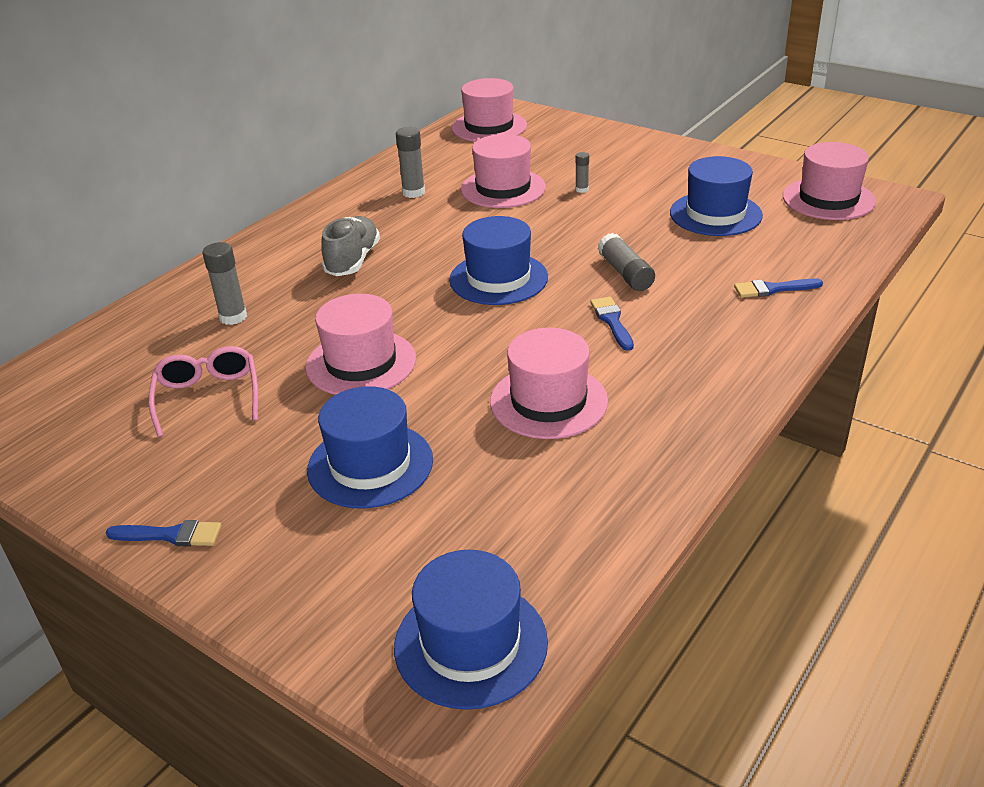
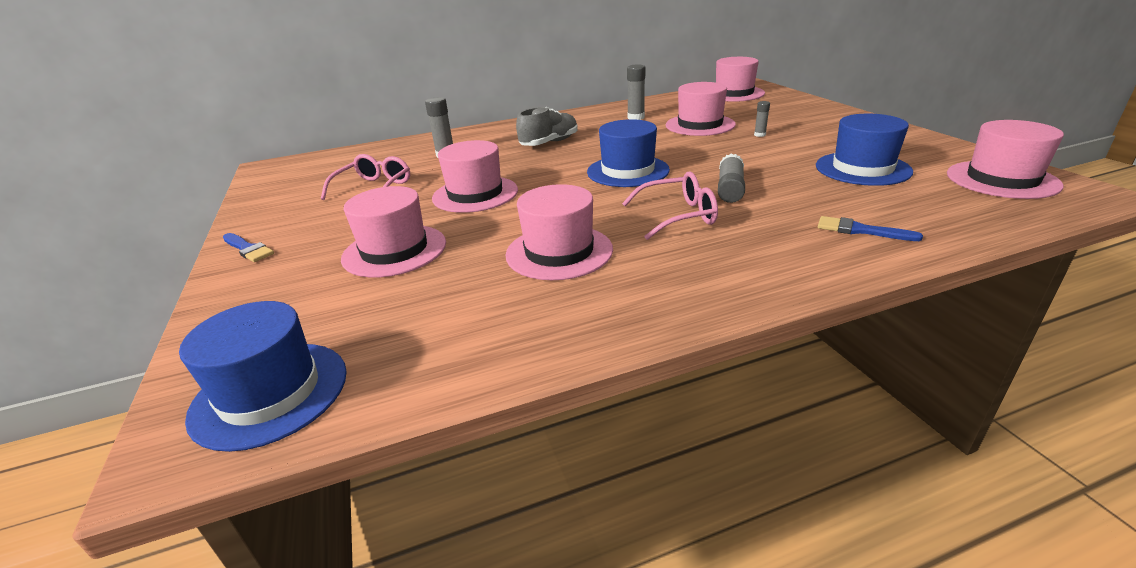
camera: 35 degrees right, 5 degrees down
blue hat [307,386,433,509] -> pink hat [341,186,446,278]
blue brush [590,297,634,351] -> pink glasses [622,171,718,240]

